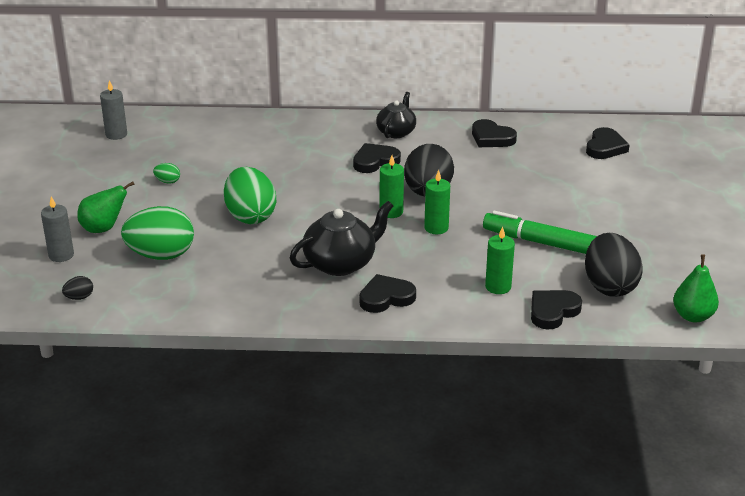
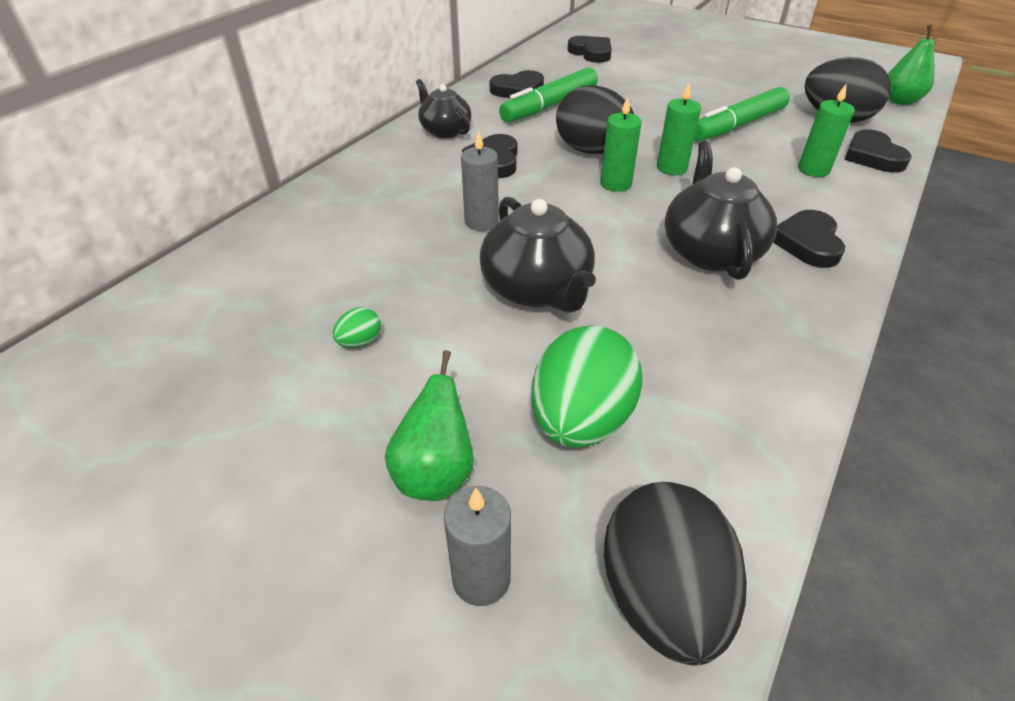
camera: 60 degrees left, 10 degrees up
black egg [62,276,93,300] -> black egg [604,482,747,666], size x2.39
grey candle [100,80,127,140] -> grey candle moved to [461,130,499,231]
green egg [224,167,276,224] -> black teapot [480,197,596,313]
none -> green marker [499,67,598,122]

